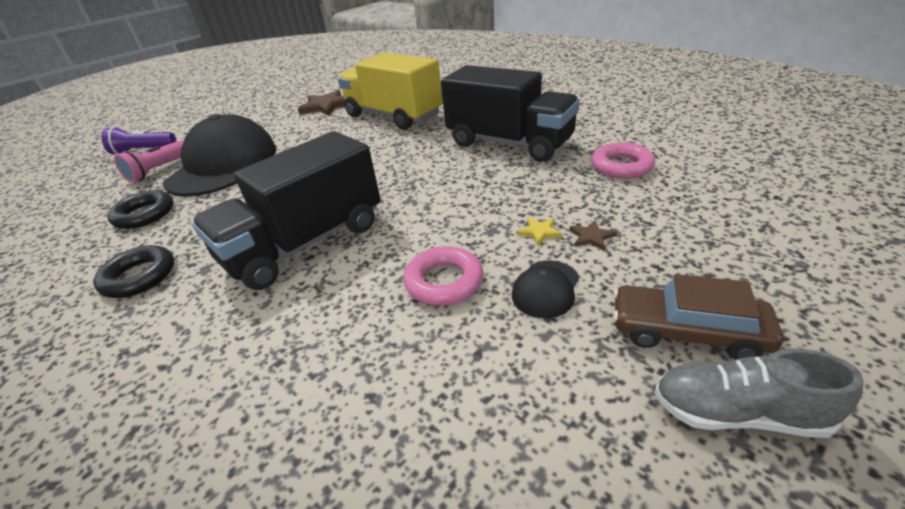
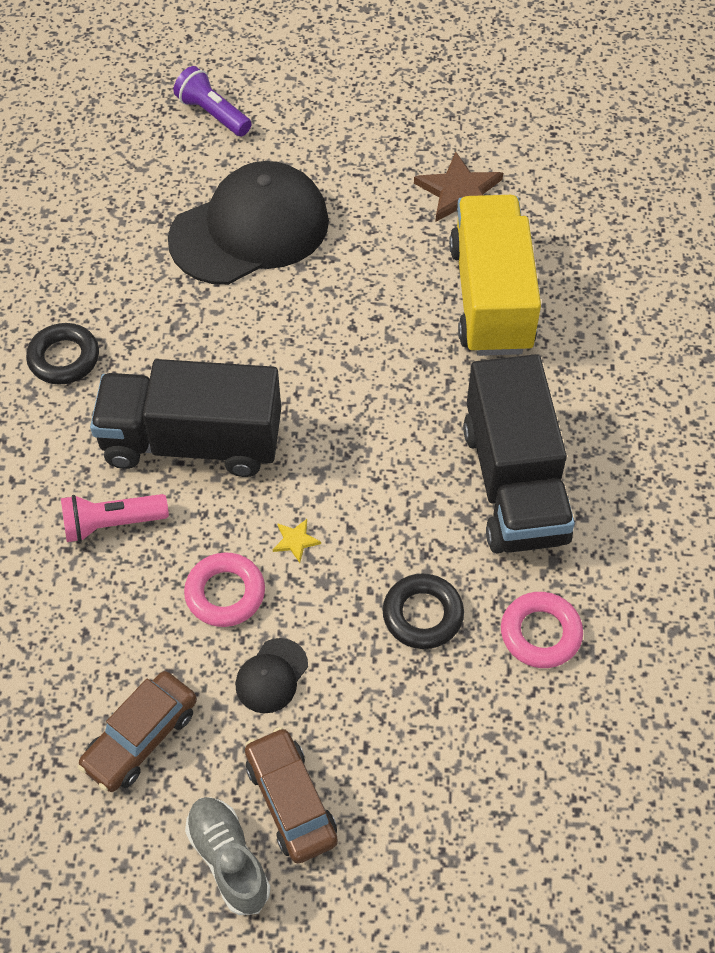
camera: 45 degrees right, 20 degrees up
black ring [107,190,173,229] -> black ring moved to [383,573,464,649]
pink flashlight [114,140,184,183] -> pink flashlight moved to [61,494,169,542]
black cap [512,260,579,318] -> black cap turned 45 degrees counterclockwise [236,638,308,713]
yellow star [517,217,562,246] -> yellow star moved to [273,519,321,563]
brown star [570,220,617,251] -> none
none -> brown car [78,671,197,792]

